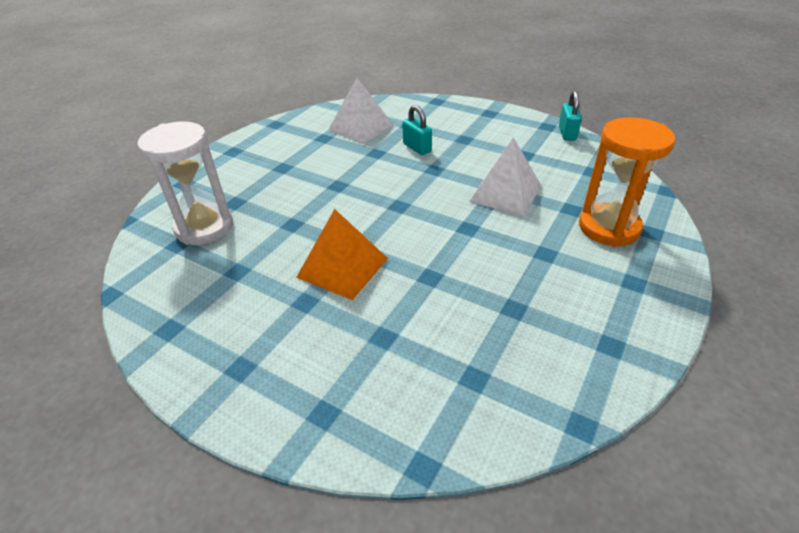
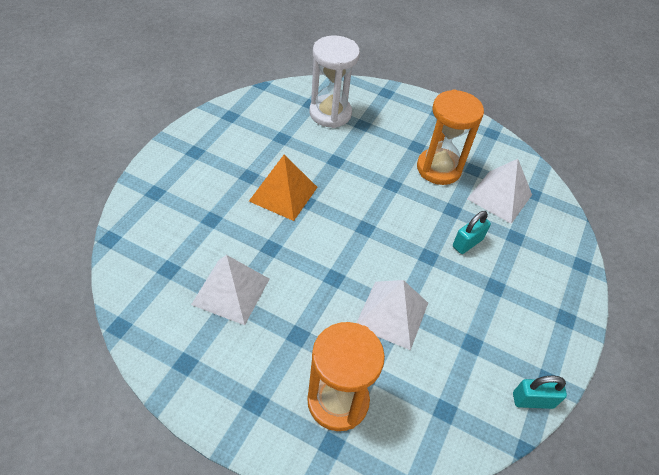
camera: 80 degrees right, 10 degrees up
none -> white pyramid [191,255,269,325]
none -> orange hourglass [417,89,484,185]

